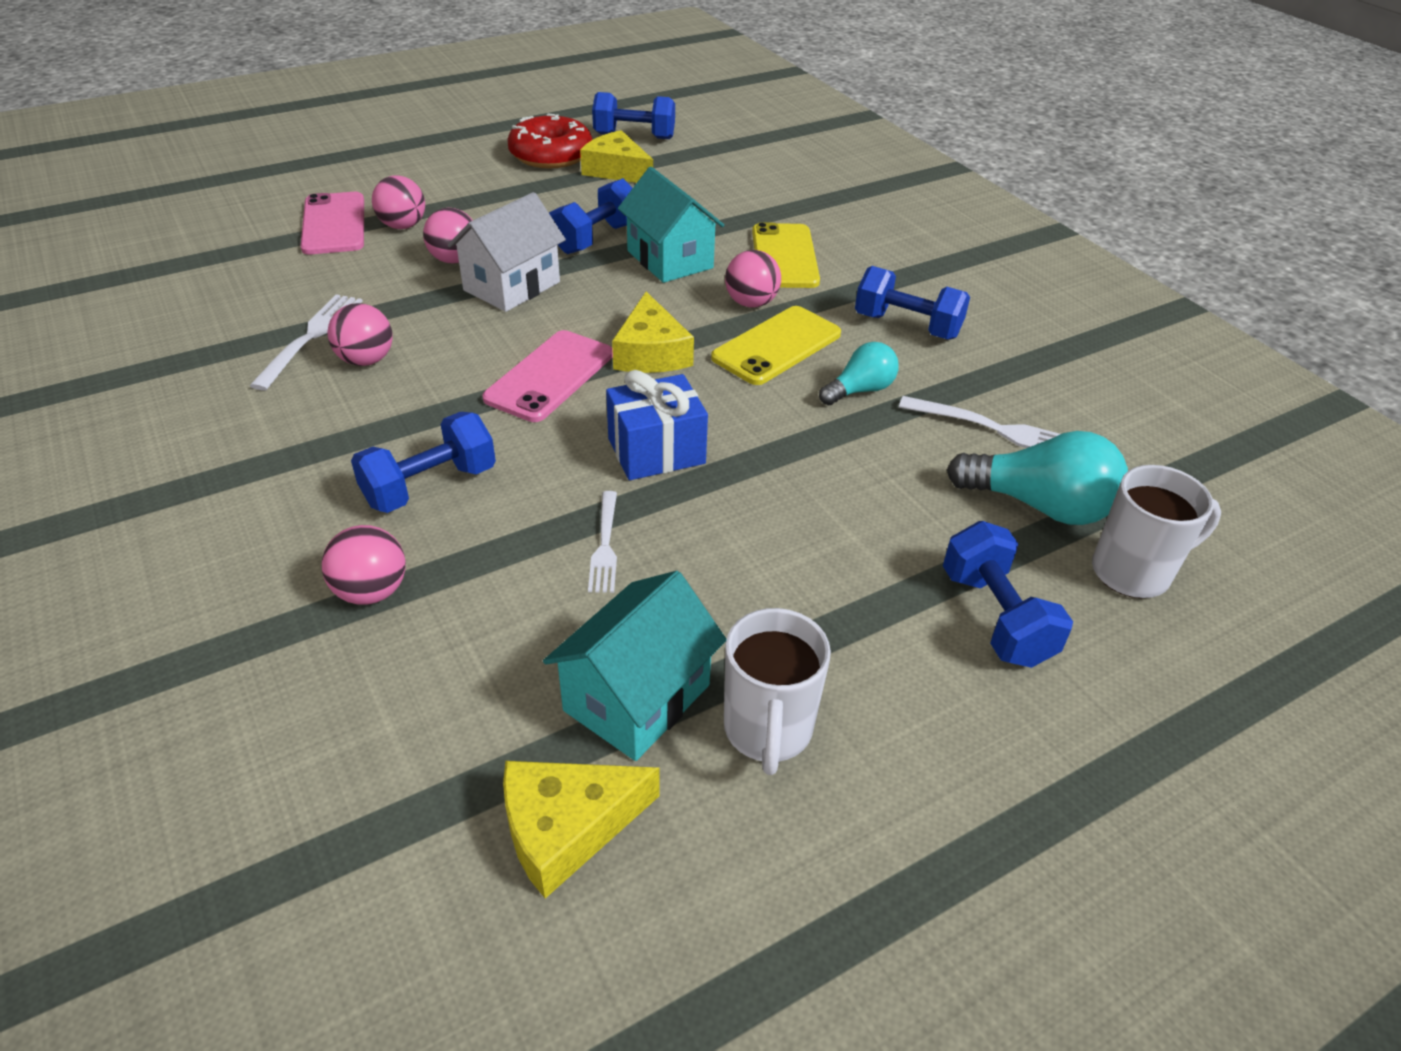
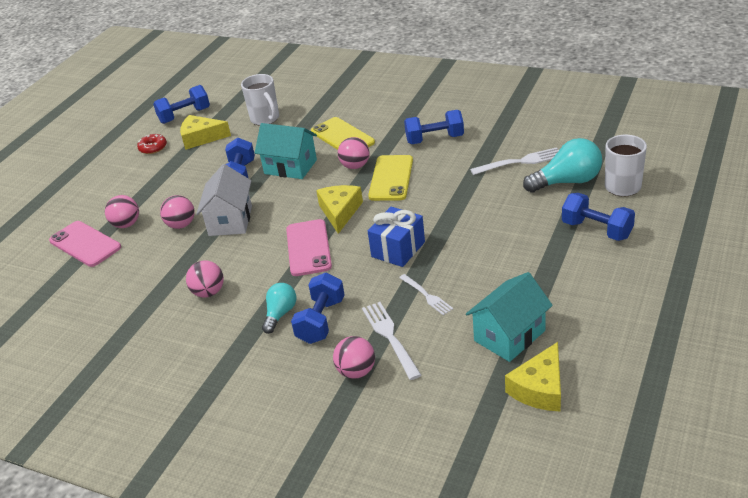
camera: 30 degrees left, 5 degrees down
white fork [250,294,363,391] -> white fork moved to [362,302,421,380]
red donut [507,113,592,168] -> red donut [137,134,167,154], size x0.53
turquoise house [543,571,727,761] -> turquoise house turned 45 degrees clockwise [466,272,553,362]
yellow cheese [612,292,694,373] -> yellow cheese turned 135 degrees counterclockwise [316,185,363,234]
white mug [724,608,831,775] -> white mug moved to [241,74,279,125]
turquoise light bulb [819,342,899,405] -> turquoise light bulb moved to [262,283,296,334]

